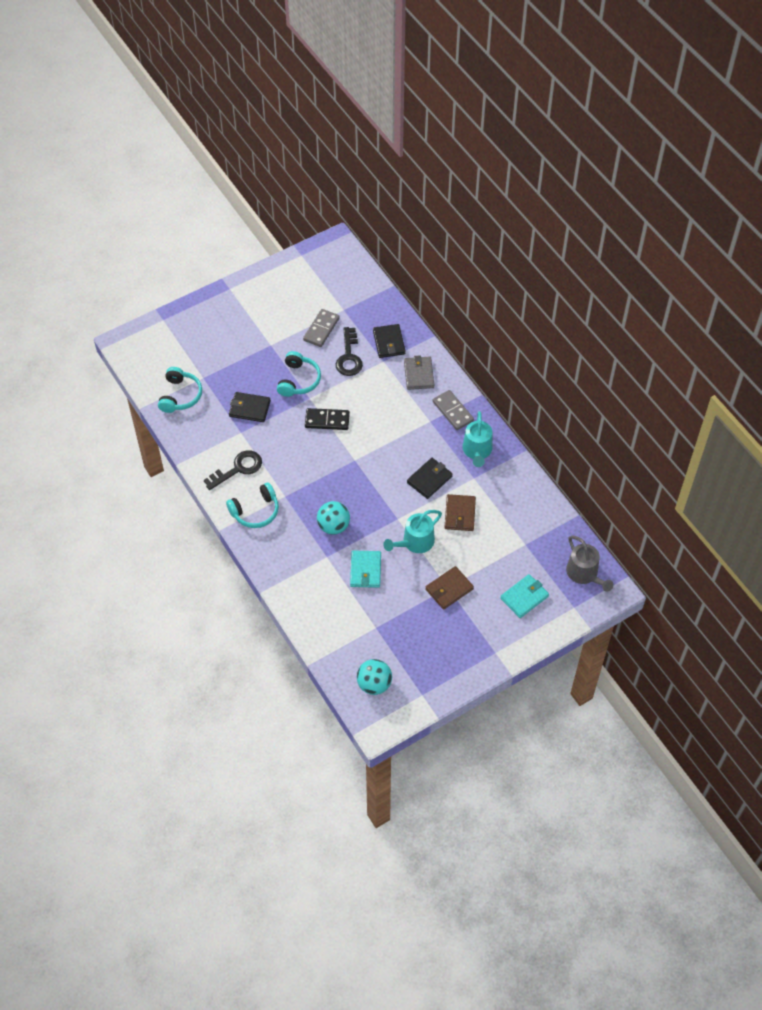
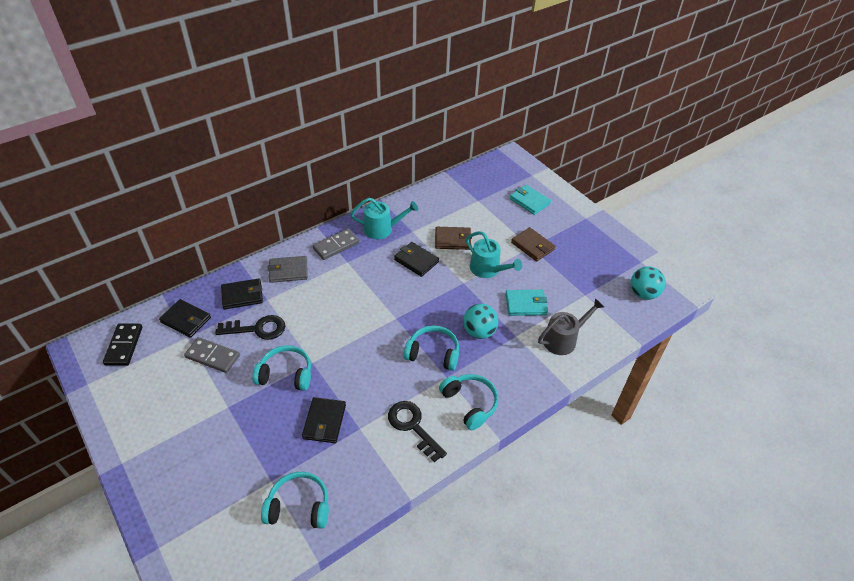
camera: 95 degrees left, 10 degrees down
black domino [305,408,350,430] -> black domino moved to [103,323,142,366]
grey watering can [566,536,614,592] -> grey watering can moved to [538,298,604,355]
none -> black wallet [159,299,211,338]
none -> turquoise headphones [404,325,459,371]

